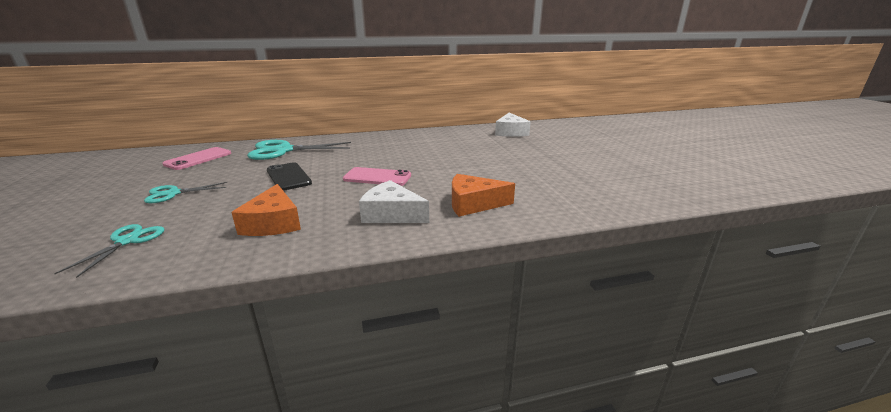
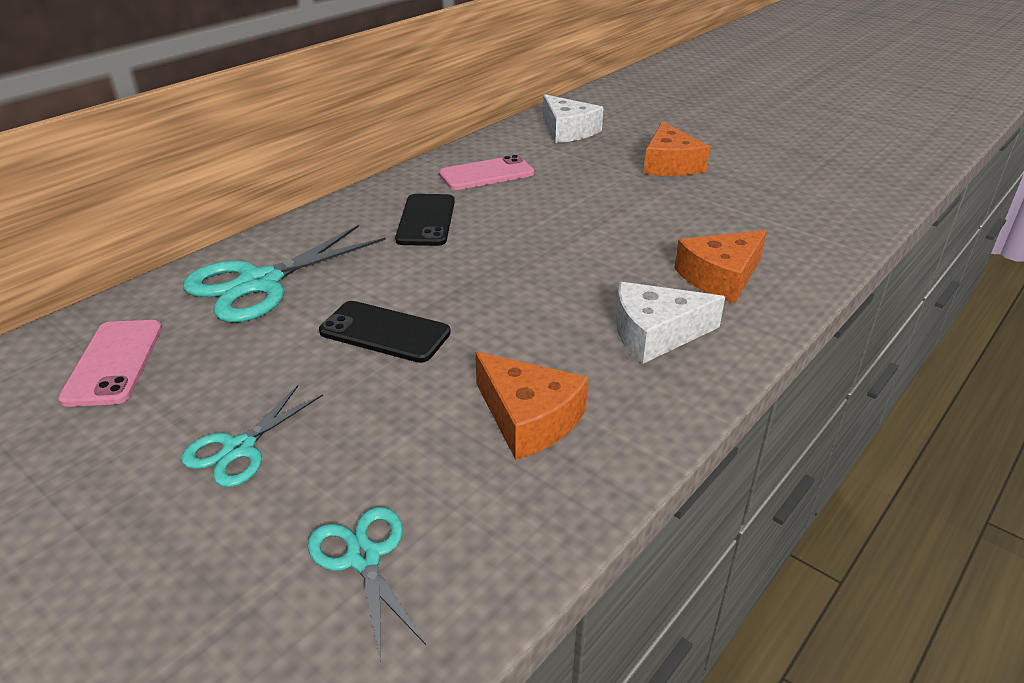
camera: 35 degrees left, 10 degrees up
pink phone [343,167,411,186] -> pink phone moved to [439,155,534,190]
none -> black phone [395,194,455,246]
none -> orange cheese [644,121,710,176]

